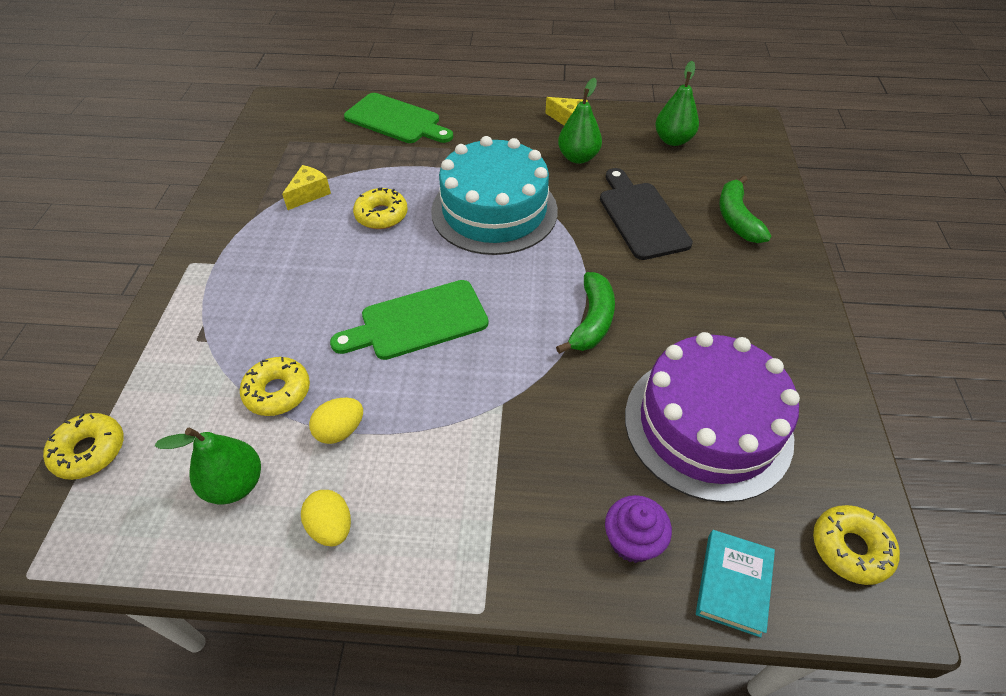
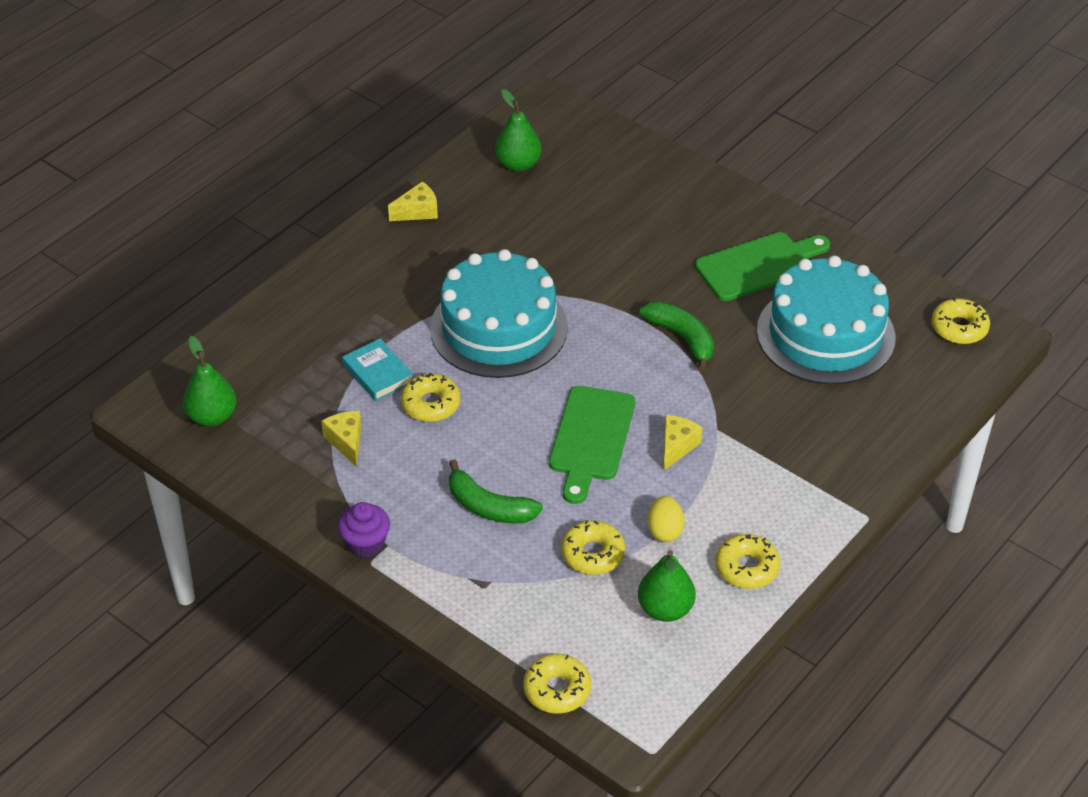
camera: 55 degrees left, 5 degrees down
yellow egg [301,490,351,547] -> yellow donut [716,534,780,589]
green cutting board [344,93,453,143] -> green cutting board moved to [695,232,830,301]
green pear [558,78,602,164] -> green pear moved to [183,336,237,427]
black cutting board [600,168,693,260] -> none
purple cupcake [605,495,672,563] -> purple cupcake moved to [338,502,390,558]
purple cake [625,332,800,503] -> turquoise cake [757,256,896,384]
turquoise book [696,530,775,638] -> turquoise book moved to [342,339,413,401]
green banana [719,175,771,243] -> green banana moved to [449,459,543,523]
none -> yellow cheese [663,415,702,471]

